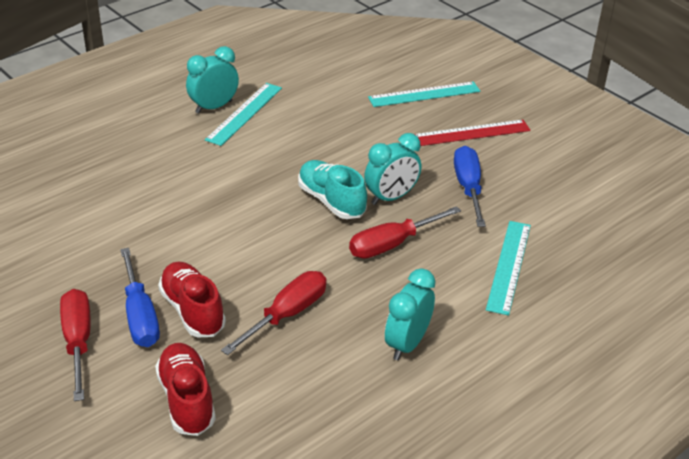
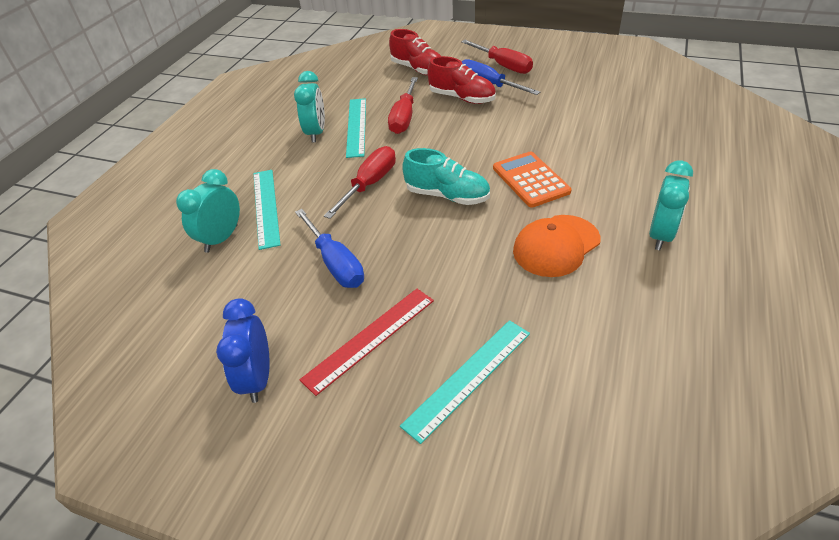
camera: 155 degrees right, 5 degrees up
turquoise ruler [205,83,282,146] -> turquoise ruler moved to [346,98,366,158]
turquoise clock [364,133,421,205] -> turquoise clock moved to [176,169,240,253]
none -> blue clock [216,298,270,403]
none -> orange calculator [493,151,572,208]
none -> orange cap [513,215,601,277]

